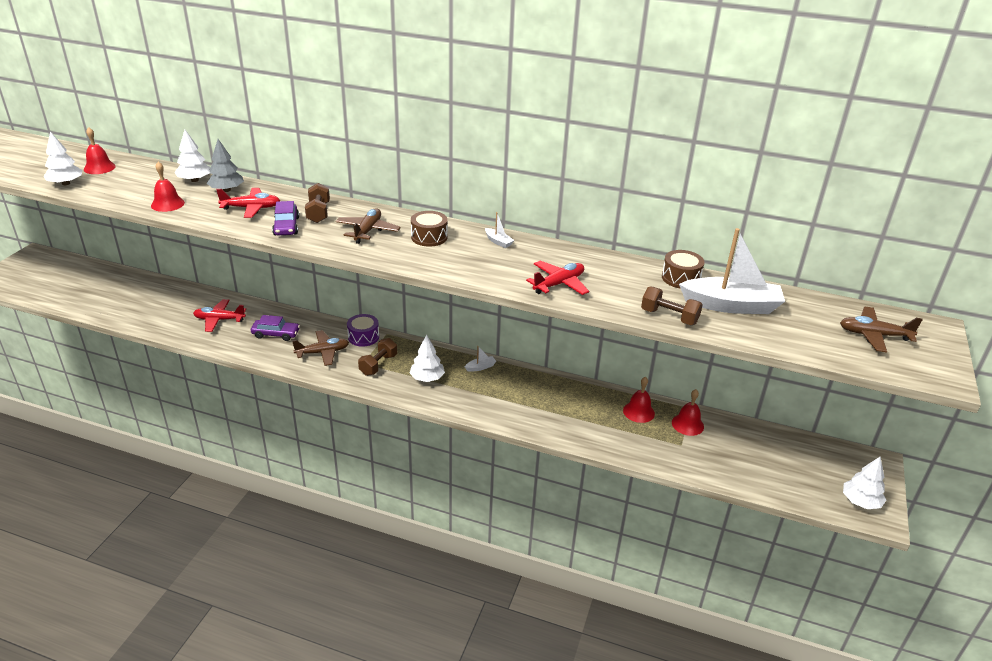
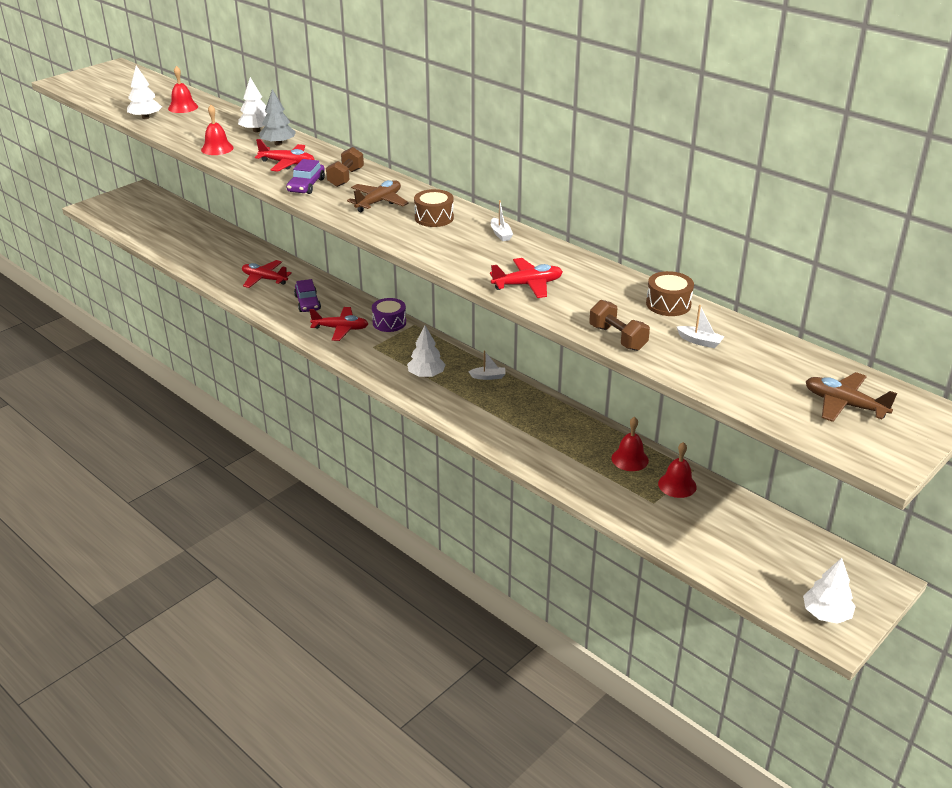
camera: 25 degrees right, 0 degrees up
purple car [251,315,300,341] -> purple car turned 45 degrees clockwise [294,279,321,312]
brown plane [292,330,349,366] -> red plane [309,307,368,341]
brown dumbbell [358,338,397,376] -> none
white boat [679,228,785,314] -> white boat [677,305,725,348], size x0.41

